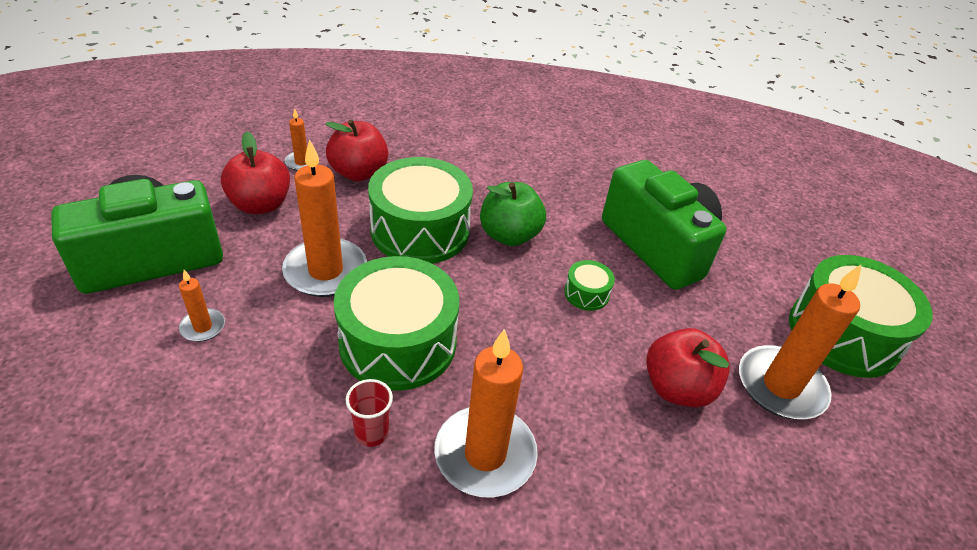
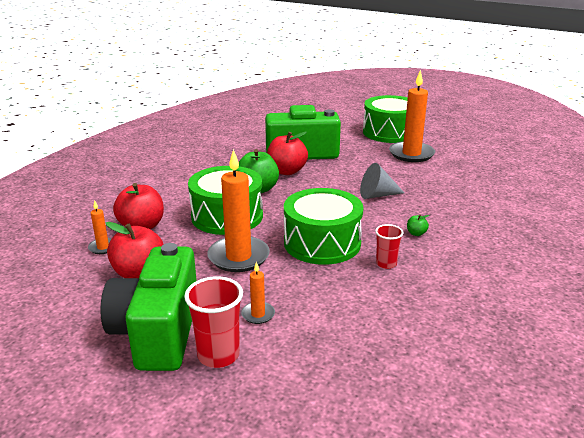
camera: 60 degrees left, 15 degrees down
orange candle [434,329,538,497] -> green apple [407,215,429,236]
green drum [564,260,615,311] -> none
red apple [646,328,730,407] -> red apple moved to [267,132,308,175]
none -> red cup [184,276,243,368]
none -> grey cone [360,163,404,199]

